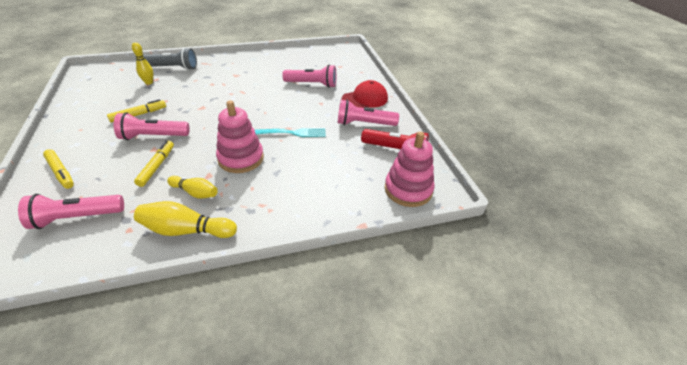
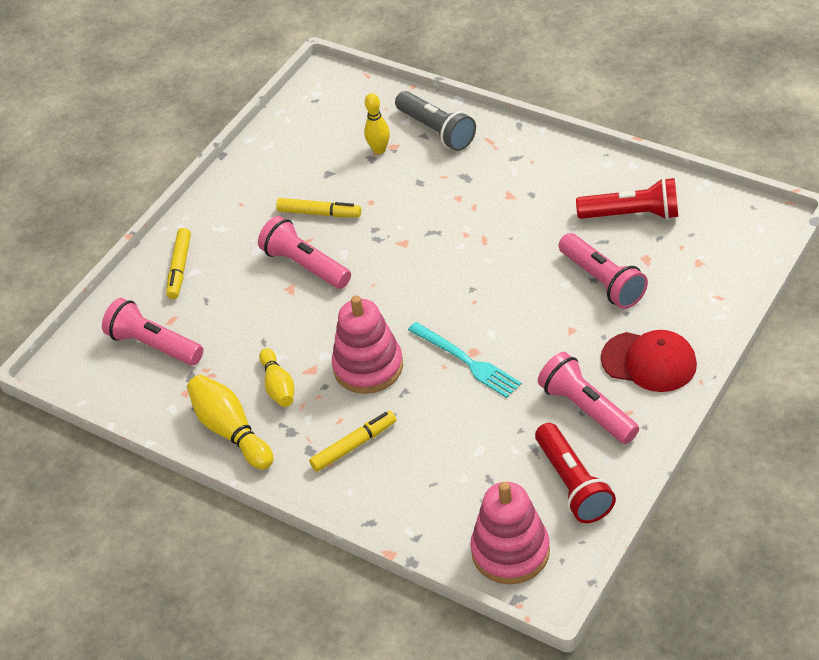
camera: 55 degrees right, 5 degrees up
yellow marker [134,141,174,187] -> yellow marker moved to [309,411,396,472]
none -> red flashlight [576,178,678,220]

